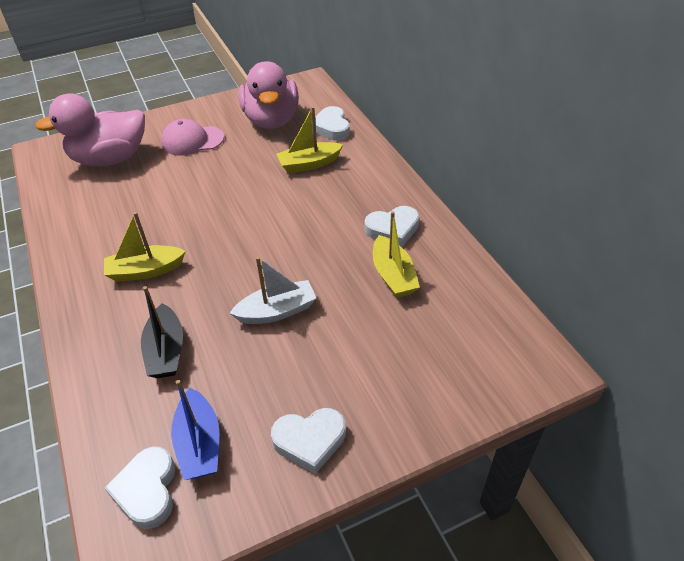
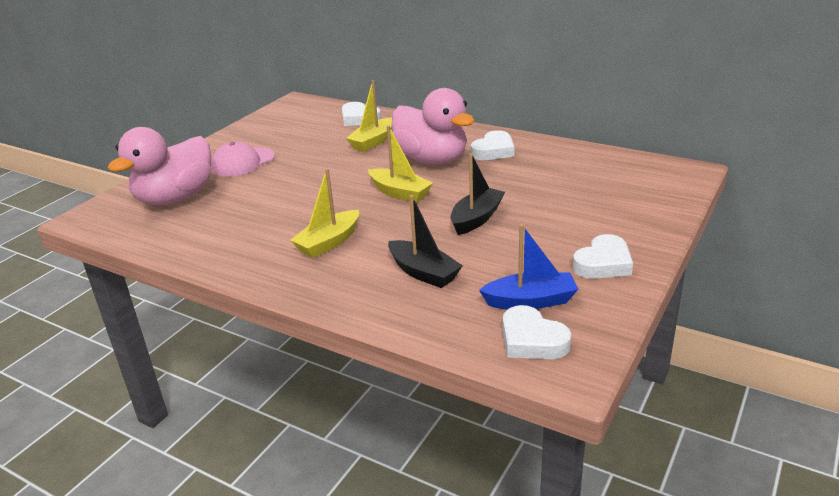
camera: 35 degrees left, 15 degrees down
blue boat [171,380,219,480] -> blue boat turned 45 degrees counterclockwise [479,224,578,309]
white boat [230,257,316,324] -> black boat [451,153,505,235]
pink duck [239,61,299,129] -> pink duck moved to [391,88,475,165]
yellow boat [373,211,420,298] -> yellow boat moved to [368,125,433,203]

